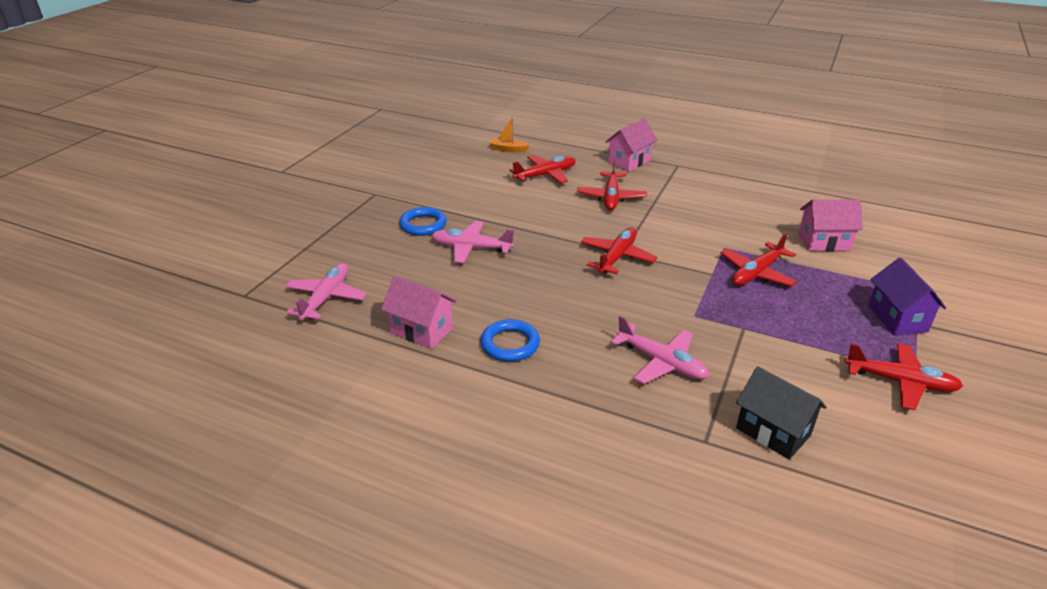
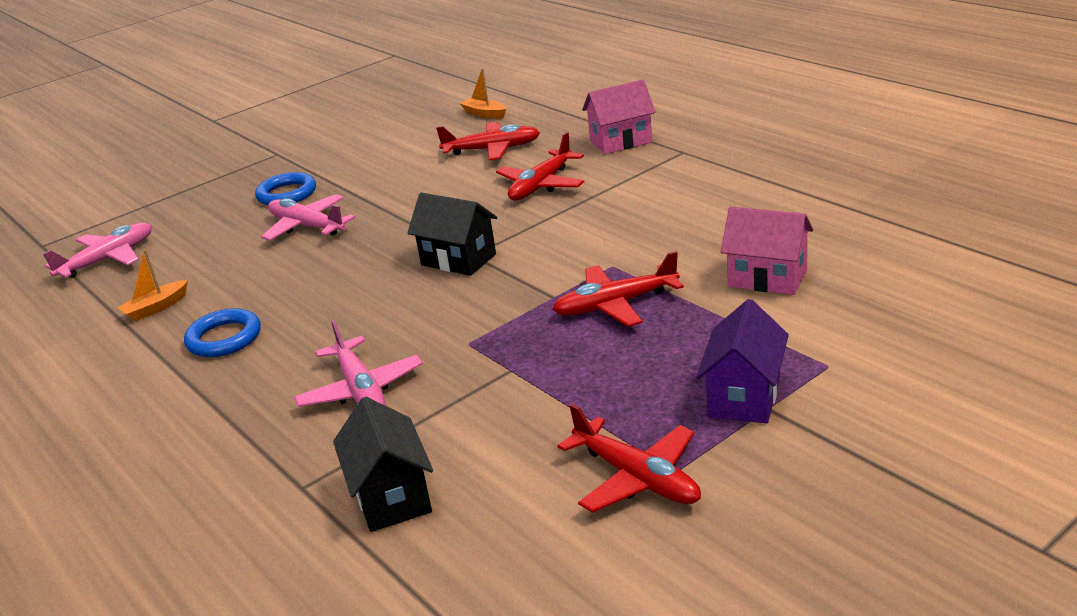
camera: 30 degrees right, 5 degrees down
pink house [381,276,457,349] -> orange boat [118,249,188,322]
red plane [581,228,657,274] -> black house [407,192,497,276]

